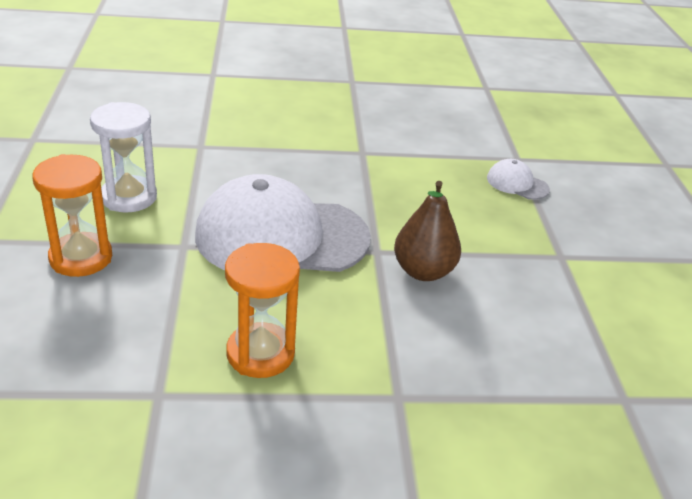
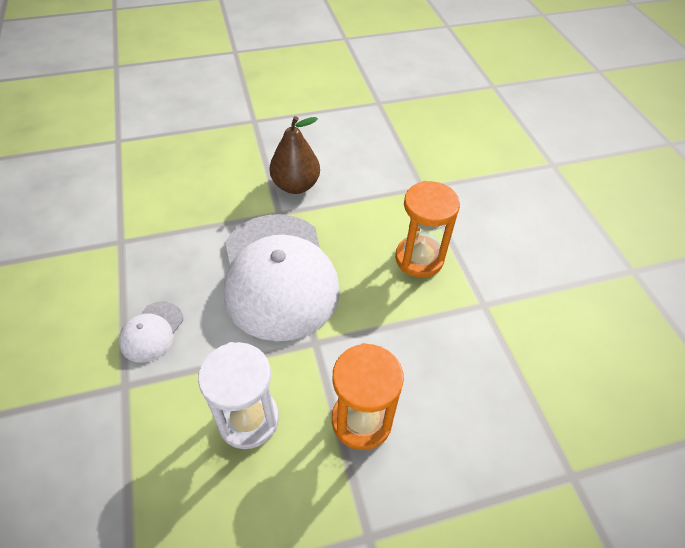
camera: 100 degrees left, 15 degrees up
white cap [487,159,550,200] -> white cap moved to [119,302,183,363]

